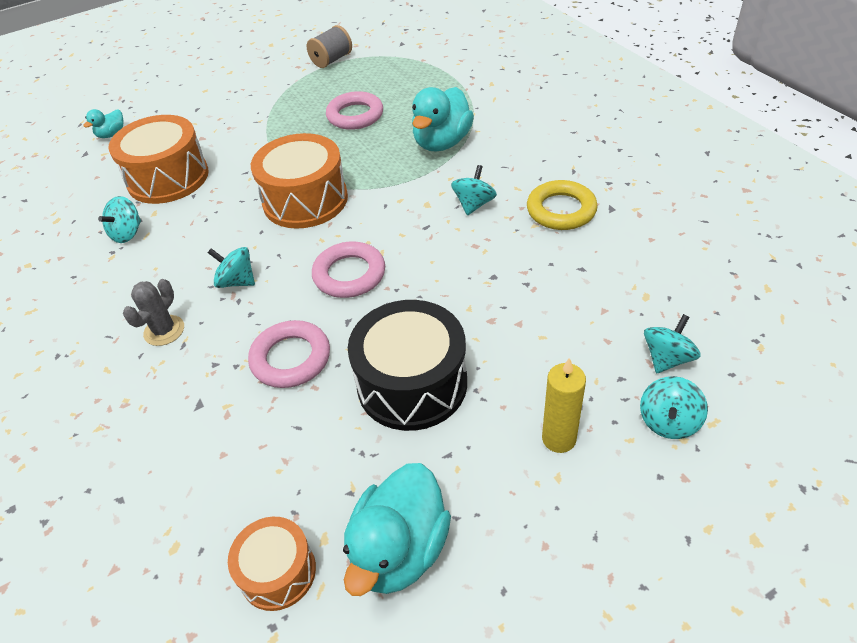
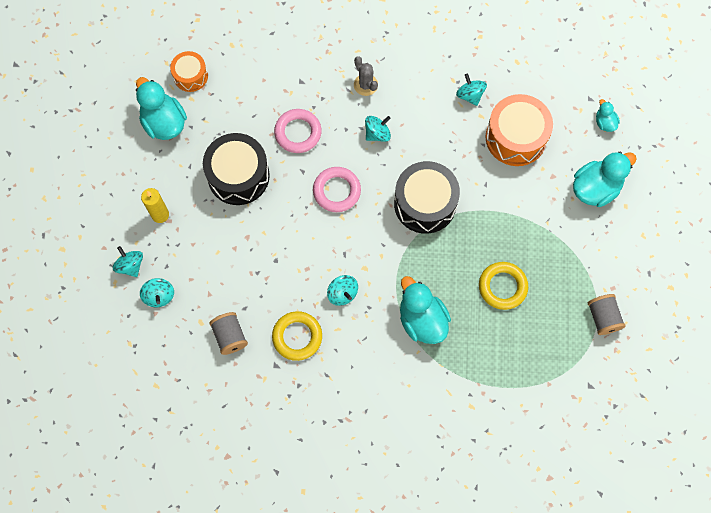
camera: 120 degrees right, 25 degrees up
orange drum [251,133,348,229] -> black drum [394,161,460,234]
pink ring [326,91,383,130] -> yellow ring [479,262,528,310]
none -> grey spool [209,312,248,355]
none -> turquoise duck [573,151,637,207]

